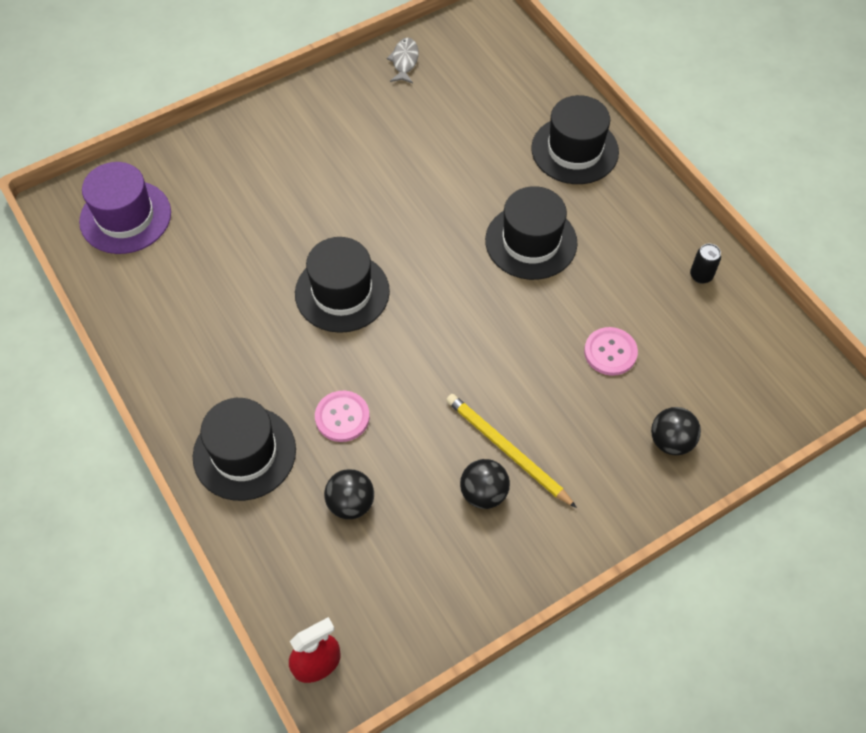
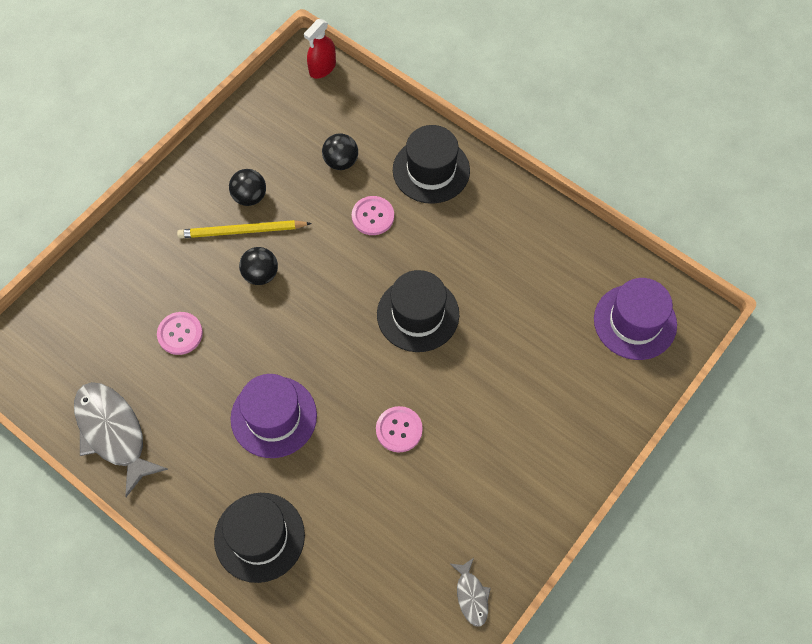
camera: 160 degrees right, 5 degrees up
yellow pencil [446,394,577,508] -> yellow pencil turned 150 degrees clockwise [177,220,312,238]
black hat [485,186,578,280] -> purple hat [231,374,317,458]
black ball [651,407,701,455] -> black ball moved to [239,247,278,285]
black can [690,244,721,284] -> grey fish [74,382,168,497]
none -> pink button [376,406,423,452]

